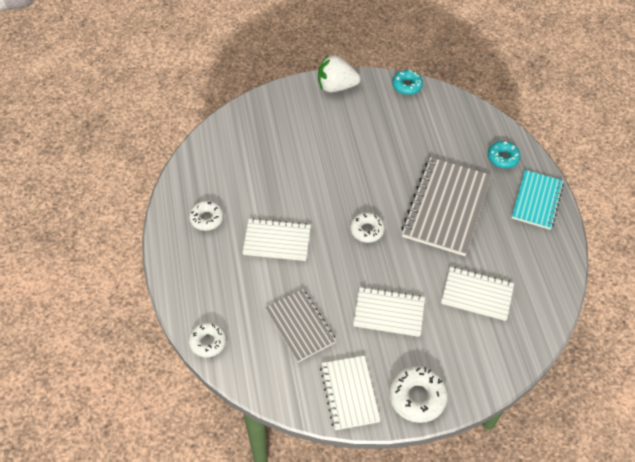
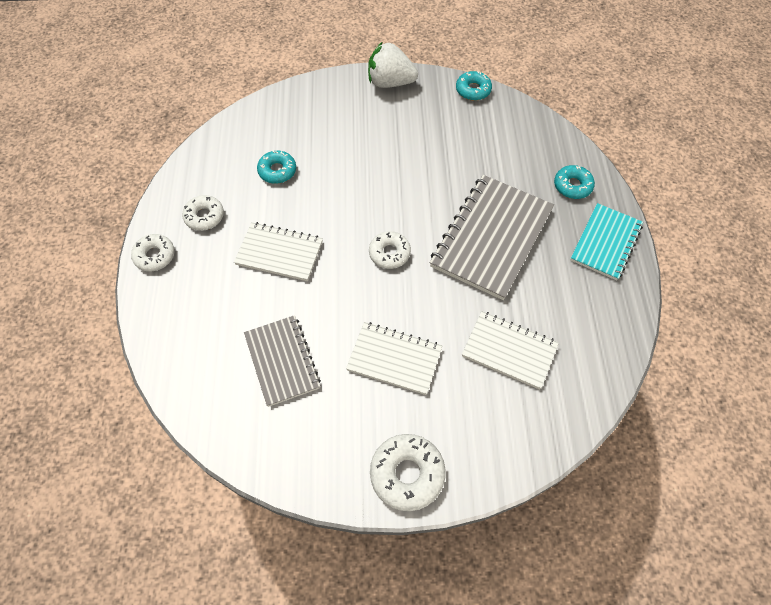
camera: 10 degrees right, 5 degrees up
white donut [189,322,226,357] -> white donut moved to [131,234,175,271]
white notebook [320,356,381,430] -> none
none -> turquoise donut [257,151,296,184]

